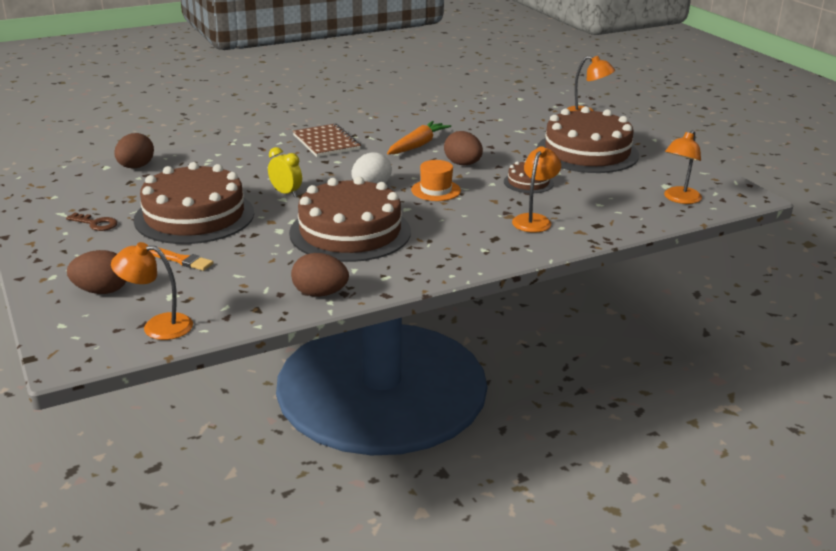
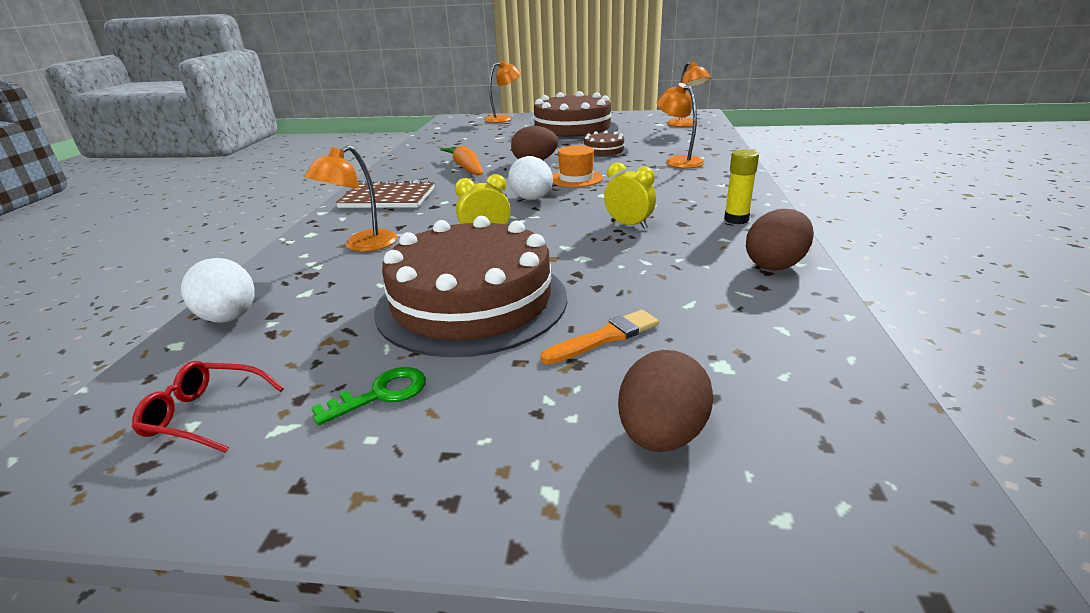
camera: 55 degrees left, 0 degrees up
brown key [66,213,117,231] -> green key [311,367,426,425]
orange lamp [111,242,193,340] -> orange lamp moved to [304,145,397,252]
brown egg [114,133,154,168] -> white egg [181,258,255,323]
brown cake [289,177,411,262] -> yellow clock [604,162,656,229]
none -> red glasses [132,361,284,453]
none -> yellow glue stick [724,150,759,224]

